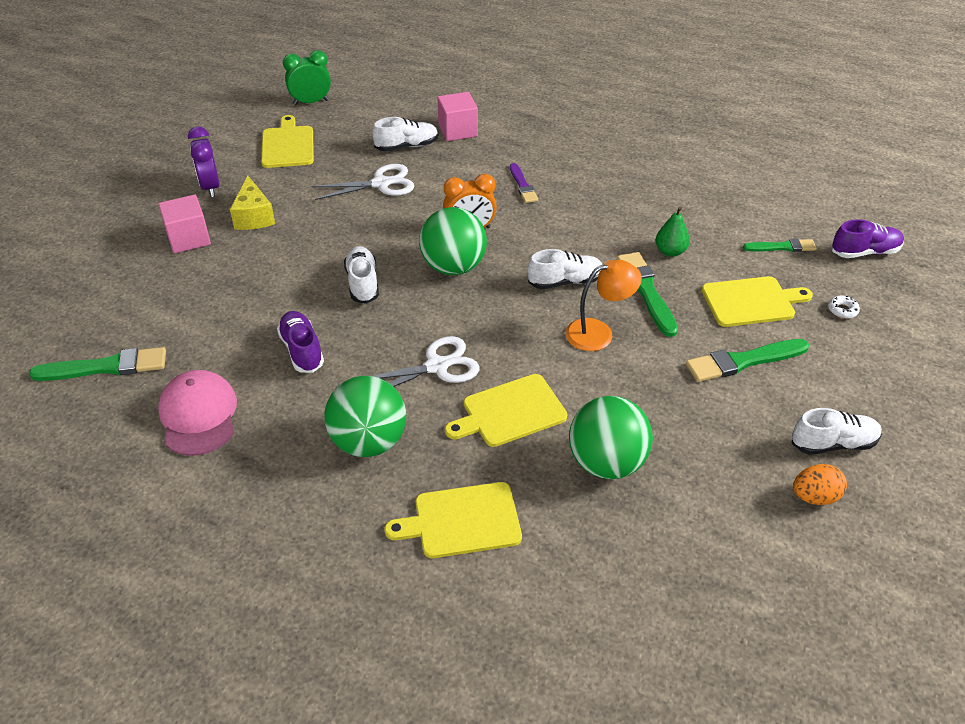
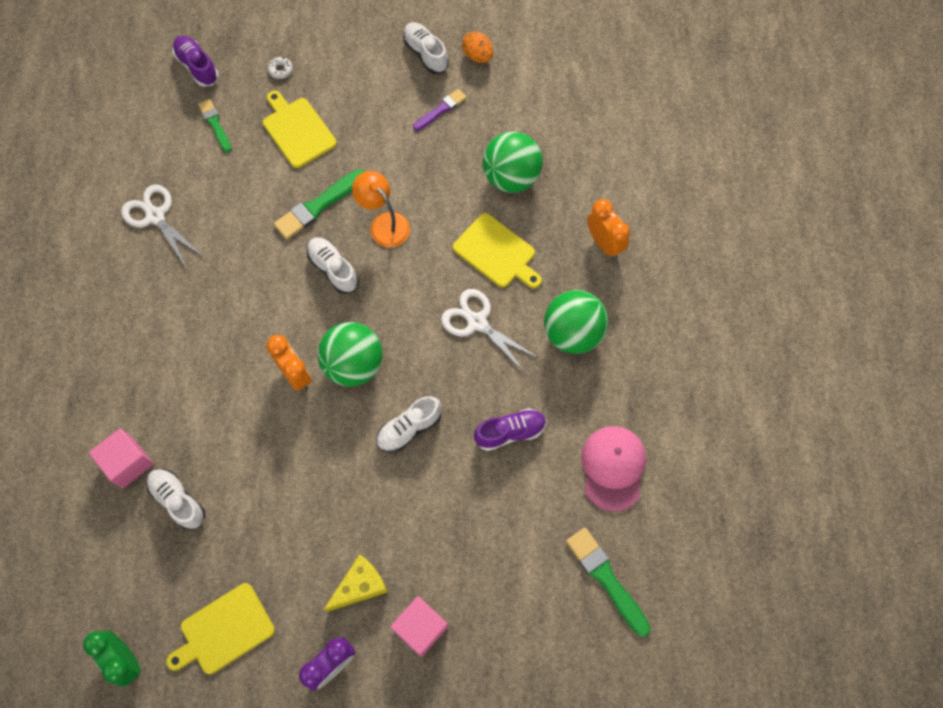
camera: 115 degrees left, 25 degrees up
pink cap [158,370,237,456] -> pink cap turned 135 degrees clockwise [581,426,646,512]
purple shoe [277,311,324,373] -> purple shoe turned 150 degrees counterclockwise [474,408,546,451]
white scissors [312,164,414,200] -> white scissors moved to [121,184,203,267]
yellow cutting board [385,482,522,558] -> orange clock [587,199,630,259]
purple brush [510,163,538,203] -> purple brush moved to [413,89,466,131]
green pear [656,207,690,257] -> none
green brush [686,339,809,382] -> none

